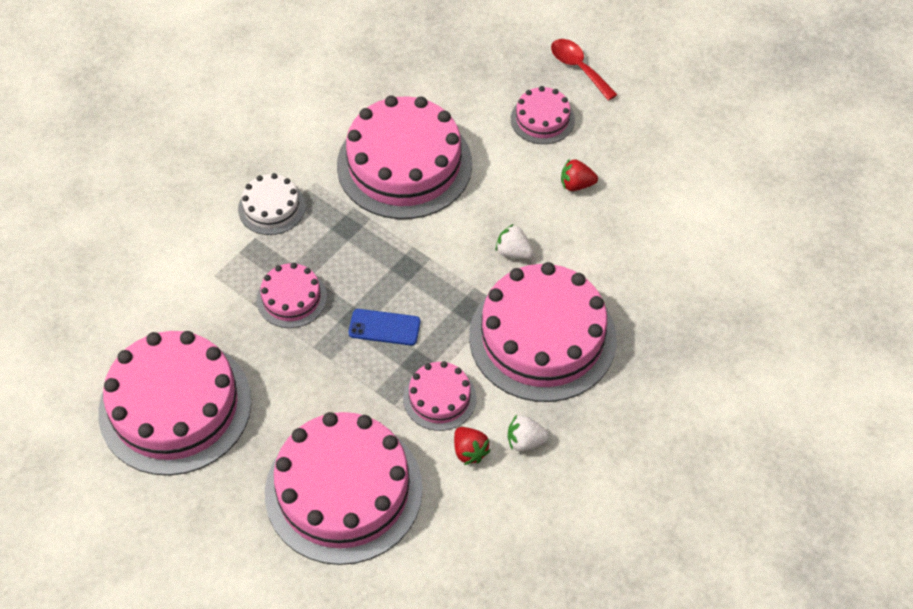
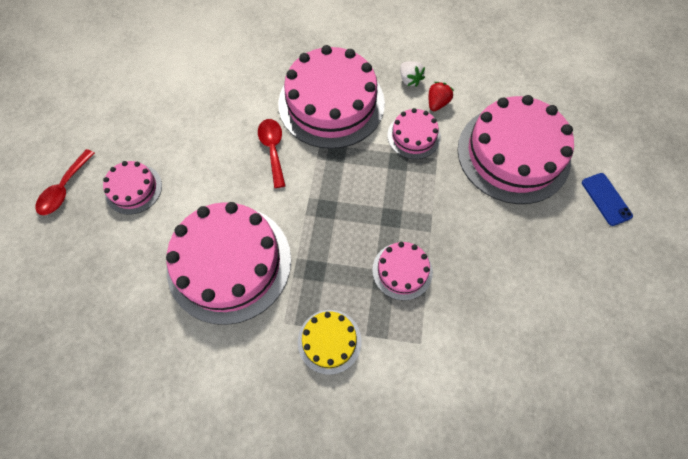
camera: 120 degrees left, 10 degrees up
pink cake [98,331,252,475] -> none
white cake [238,173,305,235] -> yellow cake [298,310,361,375]
blue phone [349,309,421,346] -> blue phone moved to [582,173,633,226]
white strawberry [496,224,534,259] -> red spoon [258,119,285,188]
red strawberry [561,159,598,191] -> none

